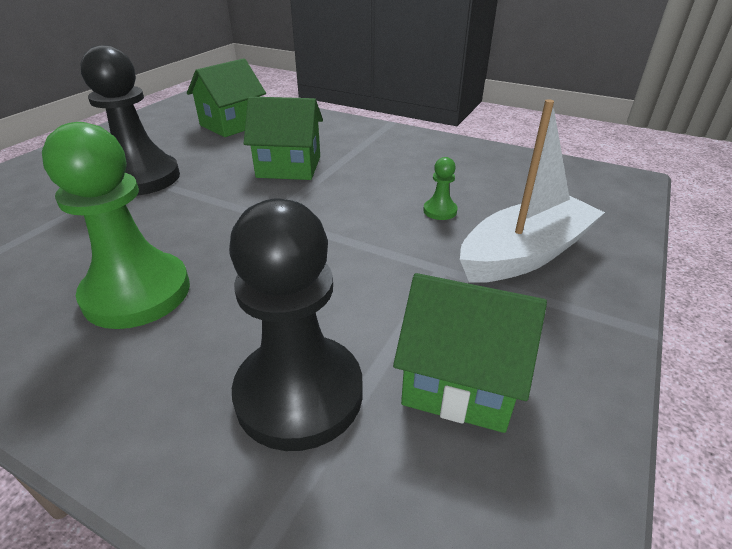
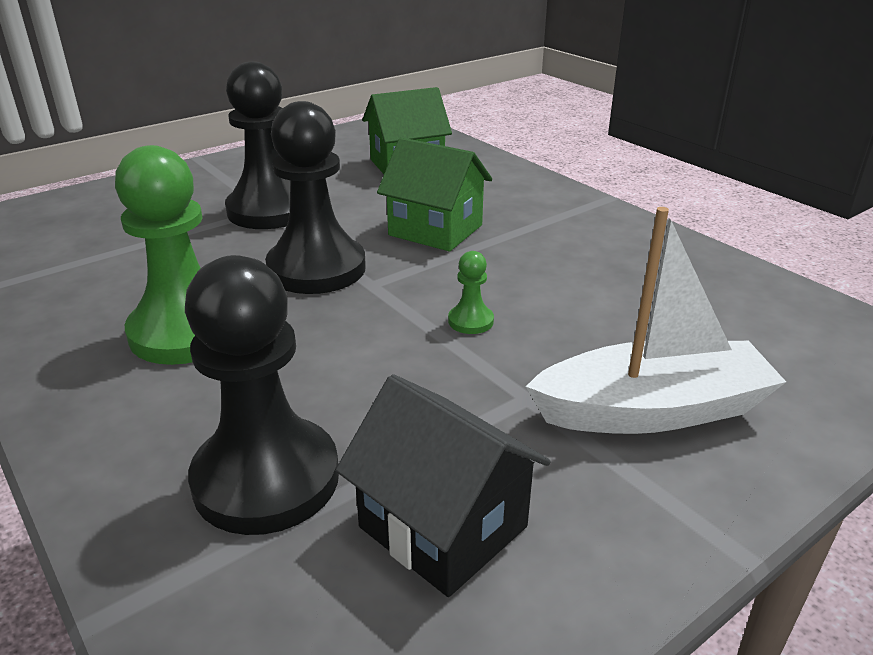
camera: 25 degrees right, 5 degrees down
green house [393,273,547,433] -> black house [336,374,551,597]
green pawn [423,157,458,220] -> green pawn moved to [448,251,494,334]
none -> black pawn [265,101,366,294]

